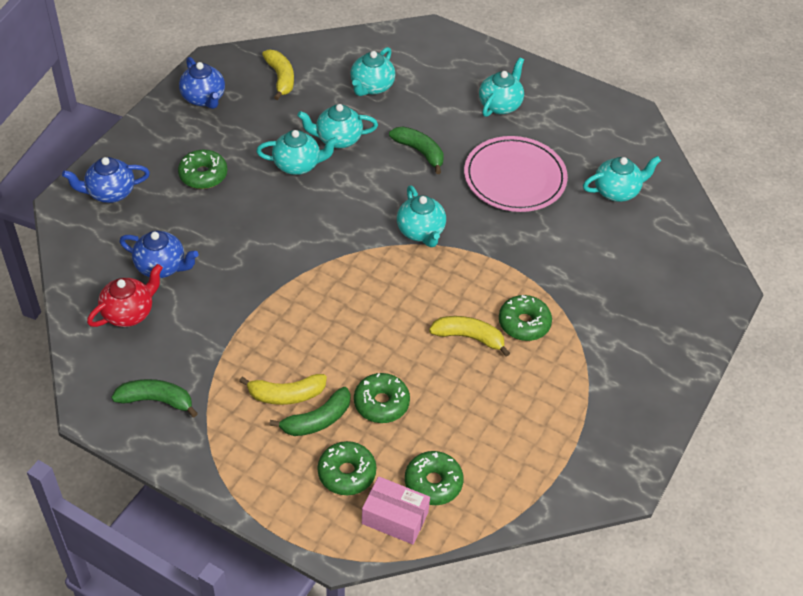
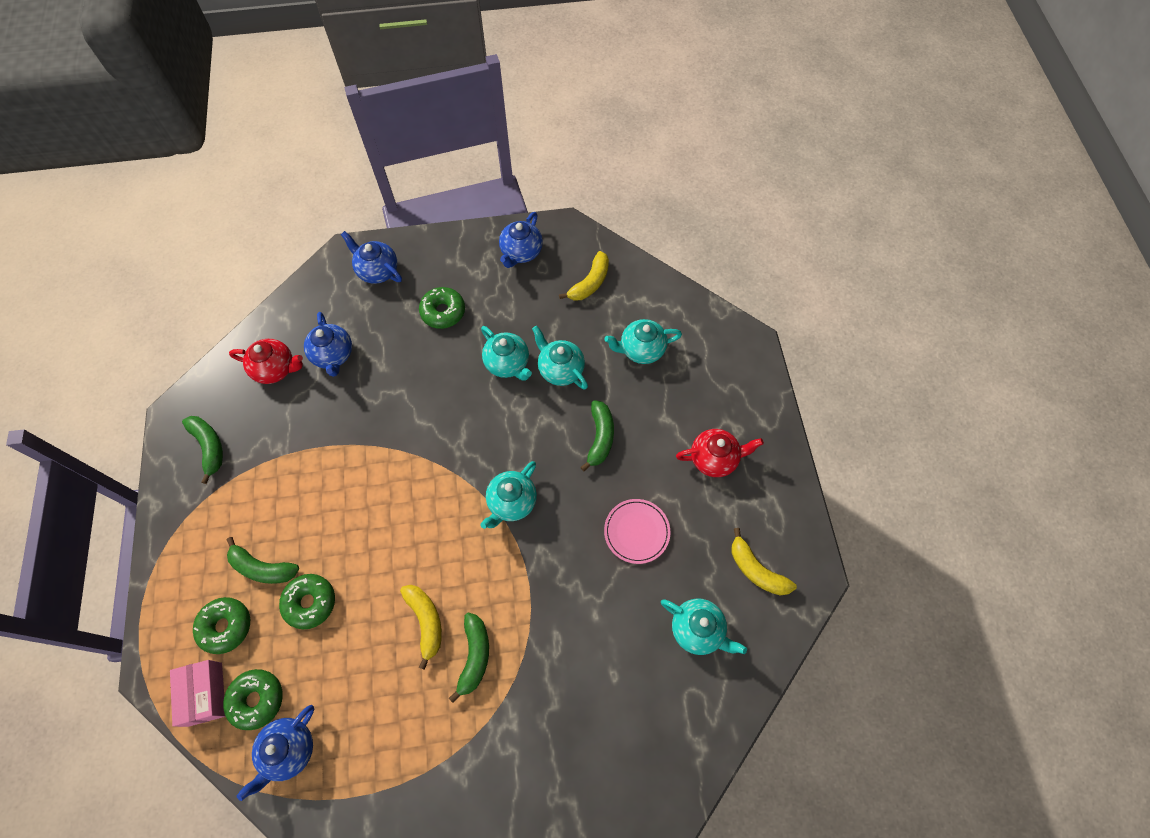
camera: 55 degrees right, 15 degrees up
yellow banana [239,374,327,405] -> yellow banana moved to [732,528,797,595]
pink plate [464,136,568,212] -> pink plate [604,499,671,564], size x0.60
turquoise teapot [479,57,524,117] -> red teapot [676,429,764,477]
green donut [499,295,552,341] -> green banana [449,612,489,703]
none -> blue teapot [237,705,314,801]

